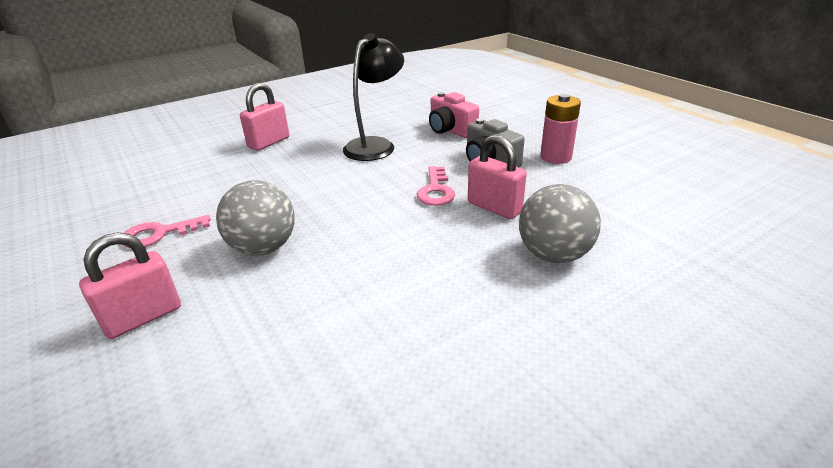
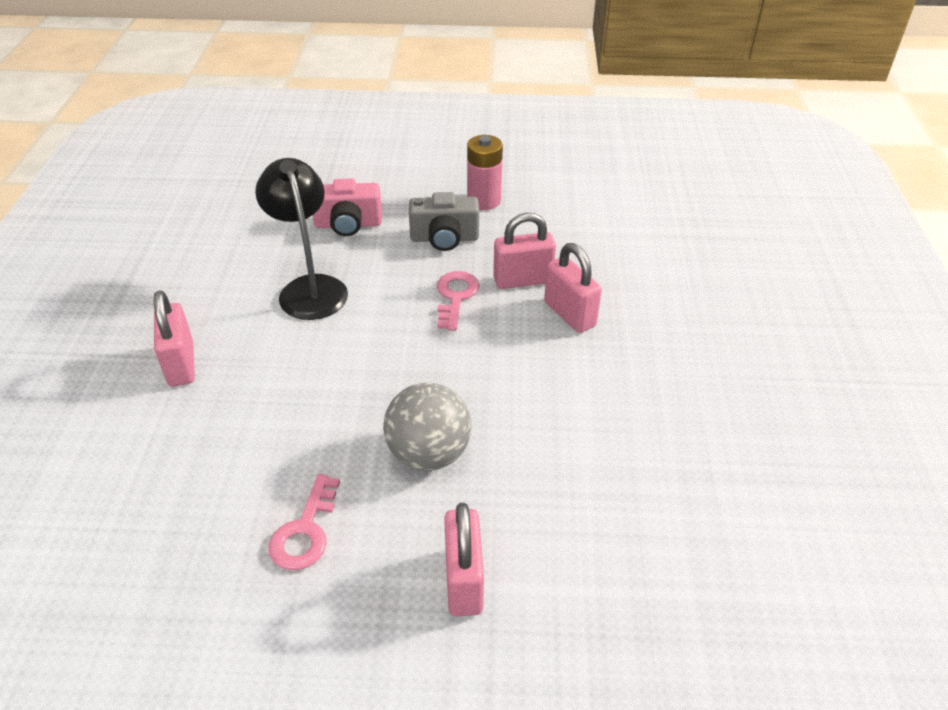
camera: 55 degrees left, 10 degrees up
pink key [417,166,455,206] -> pink key turned 120 degrees counterclockwise [437,271,480,331]
grey ball [519,184,601,263] -> none
none -> pink padlock [544,243,602,333]

